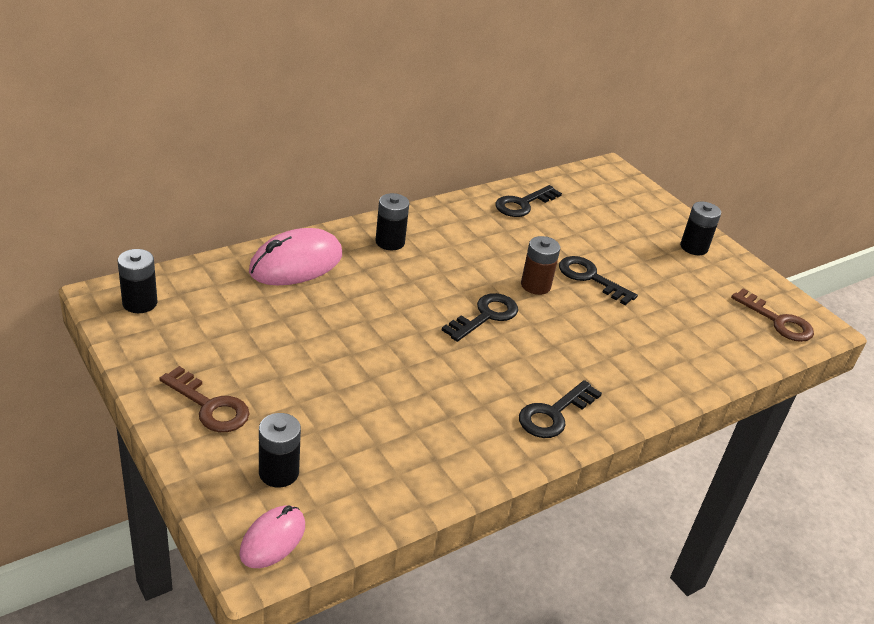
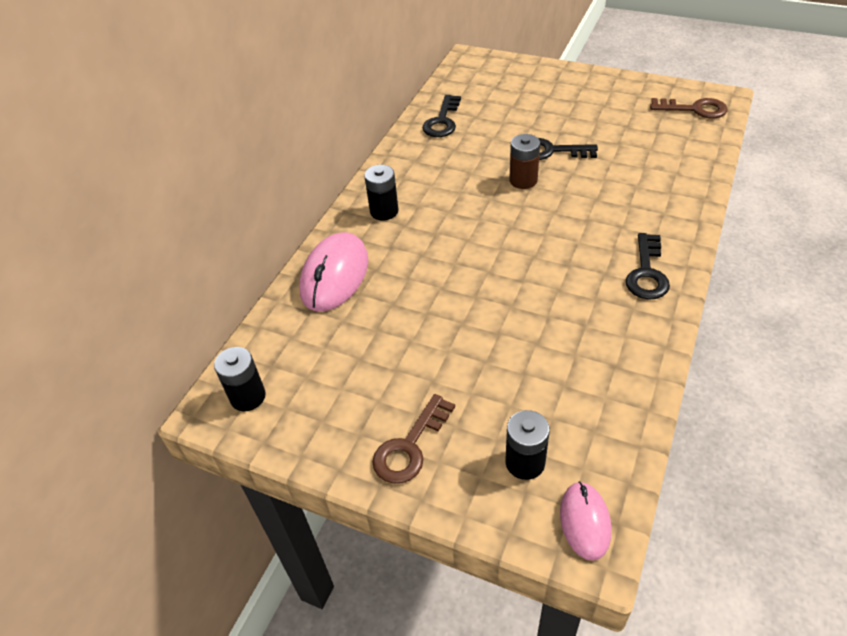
camera: 25 degrees left, 10 degrees up
brown key [159,366,250,432] -> brown key turned 120 degrees clockwise [372,394,455,484]
black key [442,293,518,342] -> none
black battery [680,202,721,255] -> none

